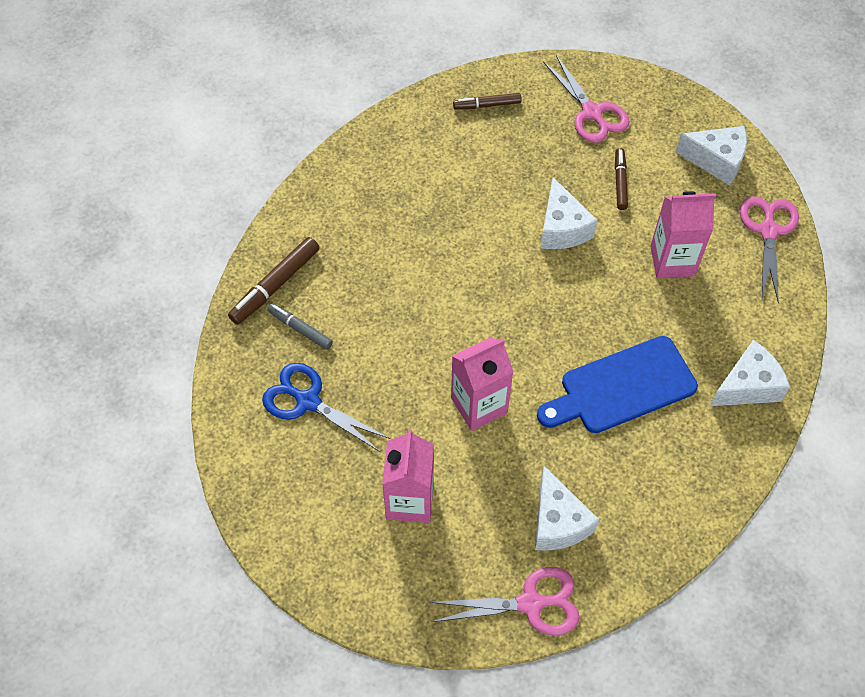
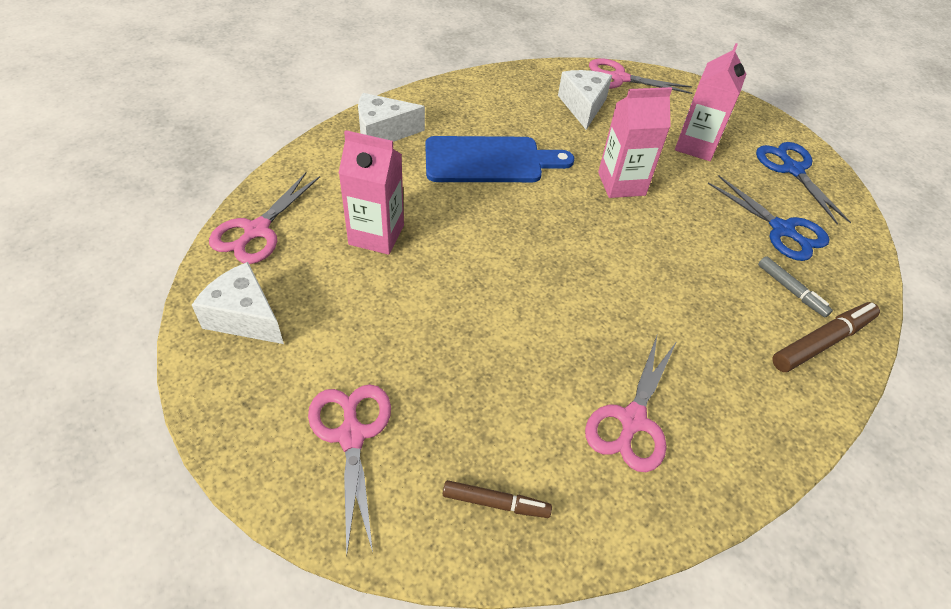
camera: 165 degrees left, 10 degrees down
white cheese [540,177,598,249] -> none
brown marker [615,148,628,210] -> none
none -> pink scissors [585,336,677,472]
none -> blue scissors [756,142,851,225]

